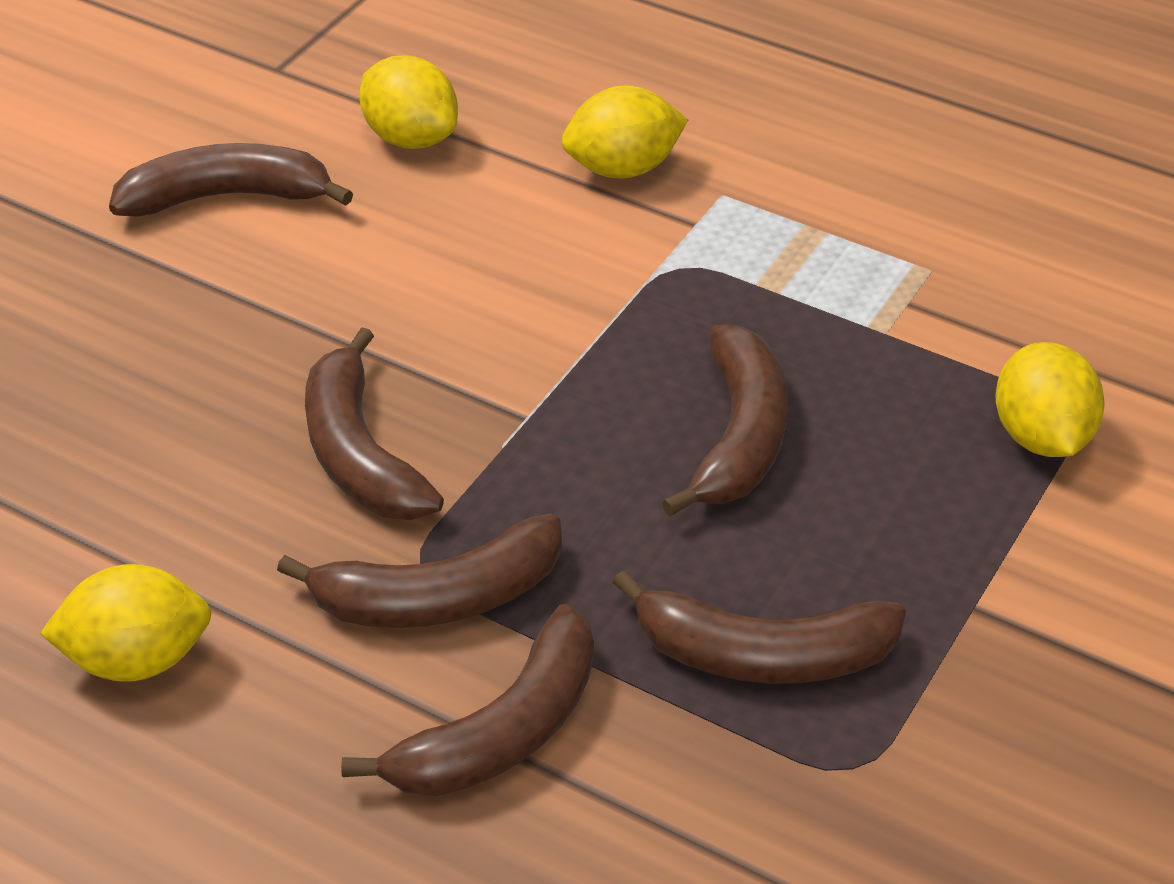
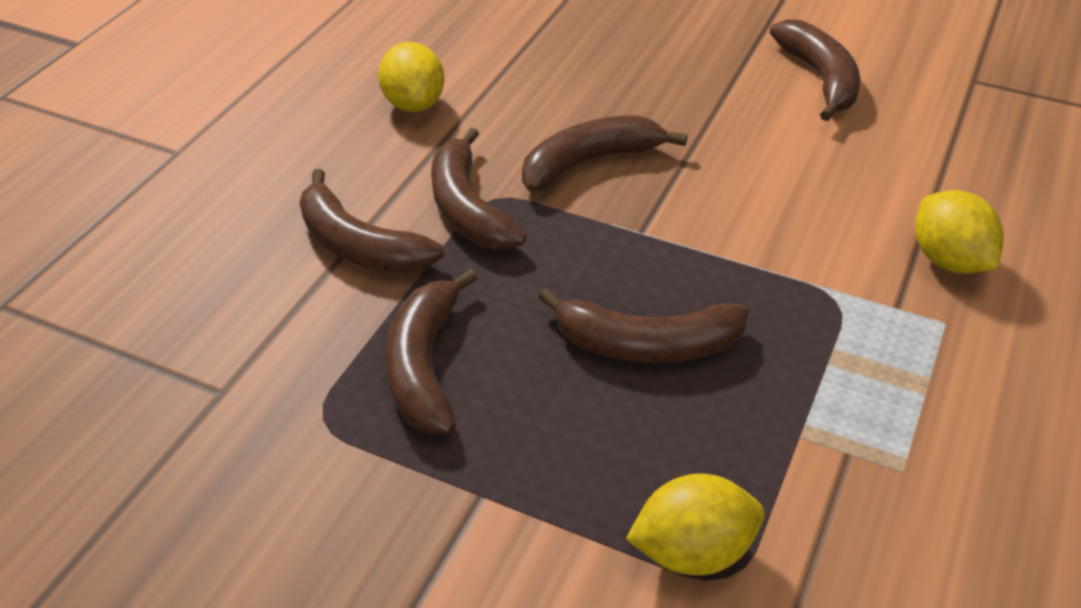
camera: 85 degrees right, 0 degrees up
yellow lemon [359,55,458,149] -> none

